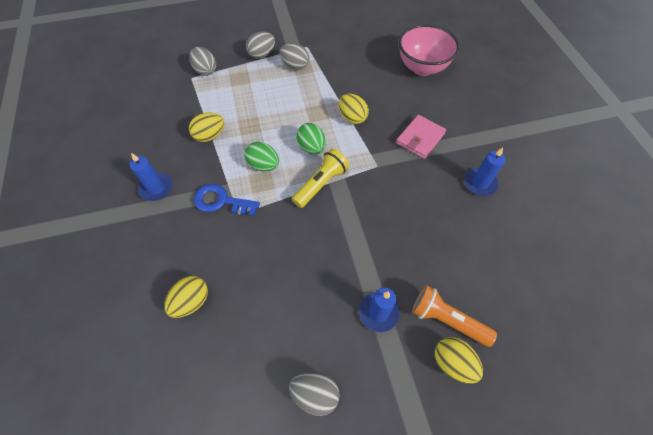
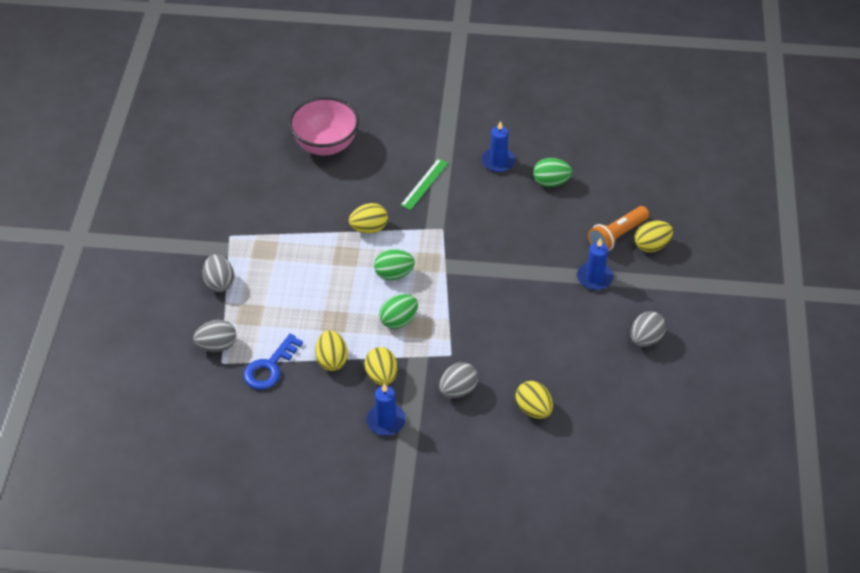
camera: 70 degrees left, 10 degrees down
blue key [194,184,260,216] -> blue key moved to [243,334,303,390]
grey egg [279,43,309,70] -> grey egg moved to [439,362,478,398]
yellow flashlight [292,149,349,208] -> none
pink wallet [396,115,446,159] -> green ruler [400,158,448,210]
none -> yellow egg [365,347,398,386]
none -> green egg [533,158,572,187]

